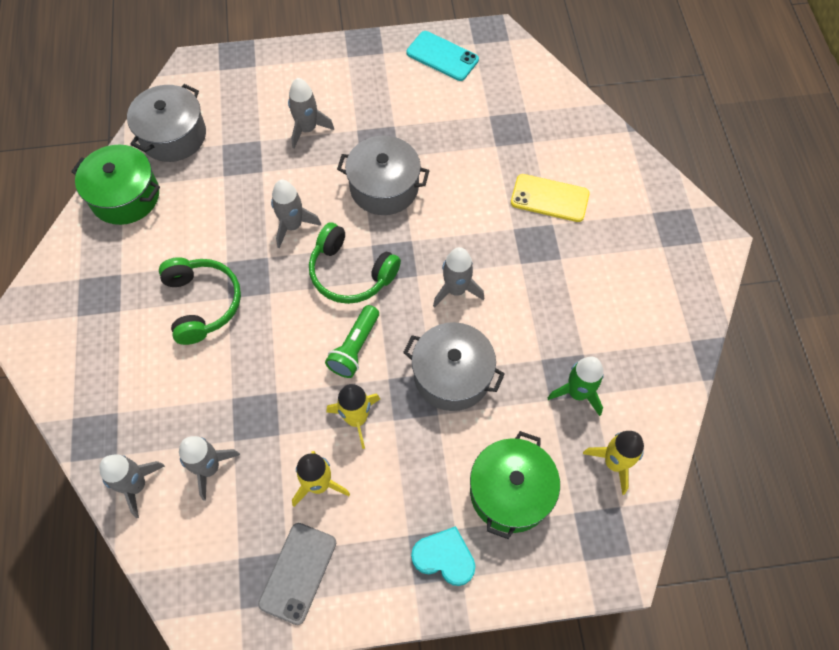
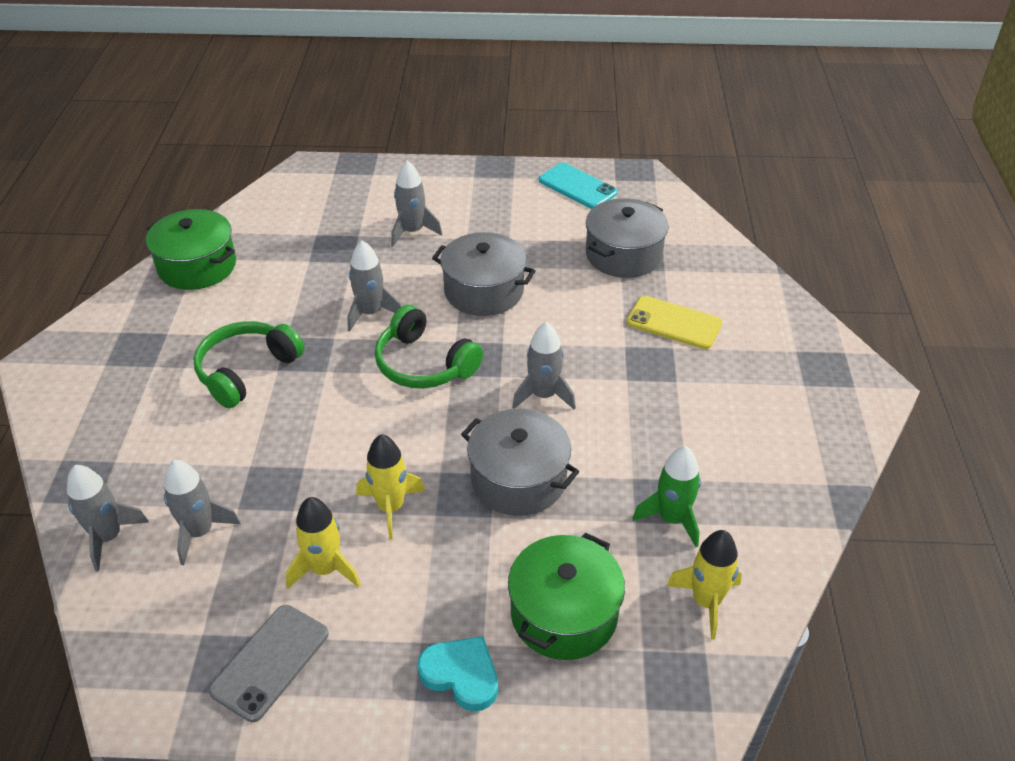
camera: 10 degrees right, 20 degrees down
grey pot [127,84,206,162] -> grey pot moved to [586,198,669,278]
green headphones [159,257,241,345] -> green headphones turned 135 degrees counterclockwise [193,321,304,408]
green flashlight [325,305,379,378] -> none

